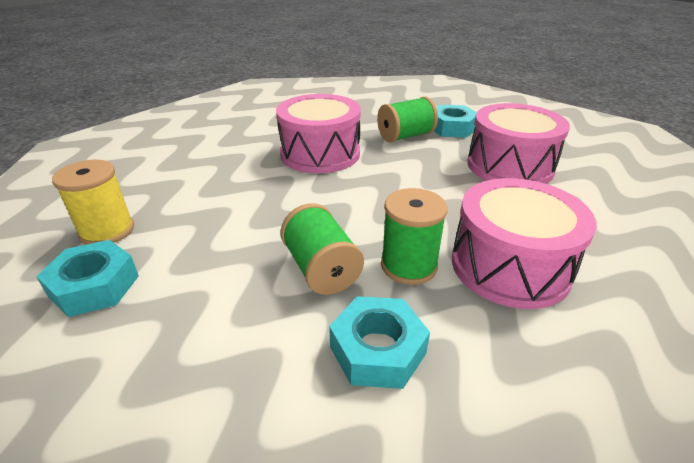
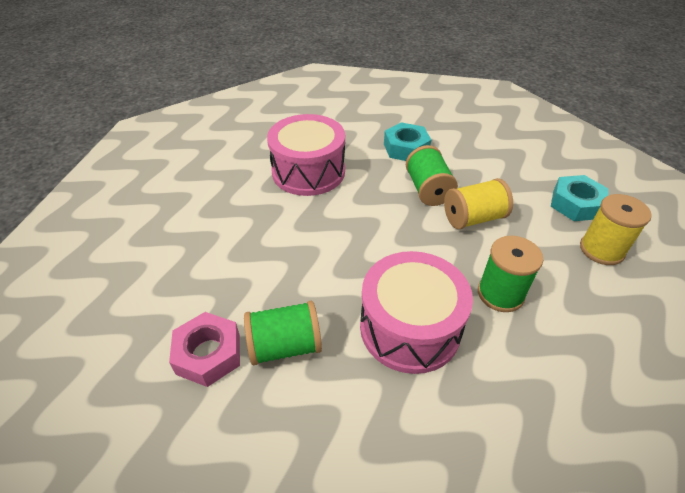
camera: 165 degrees left, 10 degrees up
green spool [381,188,448,285] -> green spool moved to [478,236,543,312]
turquoise nut [434,105,477,138] -> pink nut [169,312,240,387]
pink drum [468,103,570,184] -> none
none -> yellow spool [444,178,513,229]

